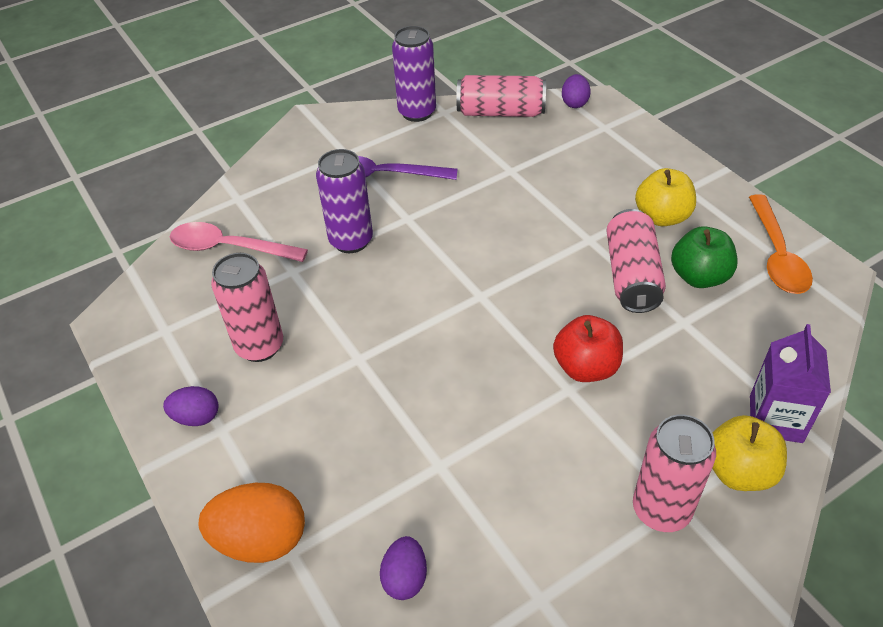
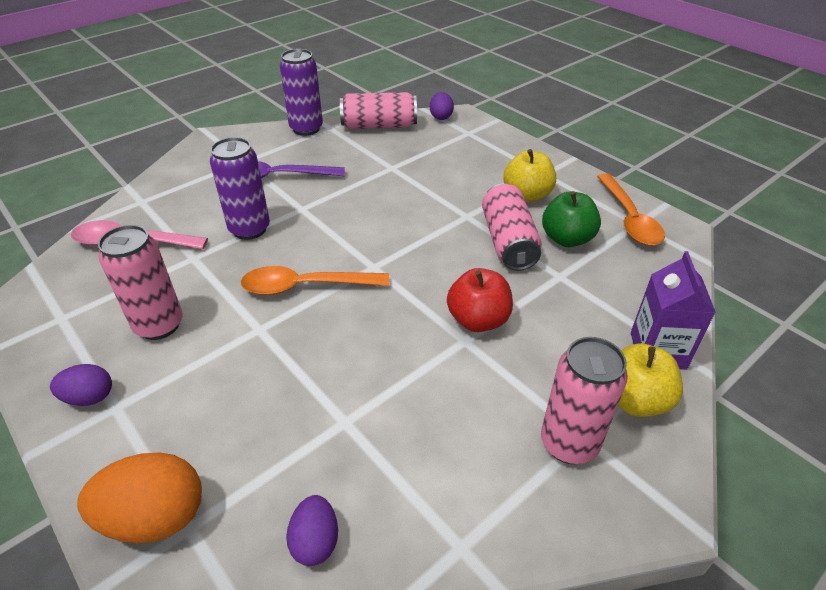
camera: 10 degrees left, 5 degrees down
none -> orange spoon [241,266,389,295]

